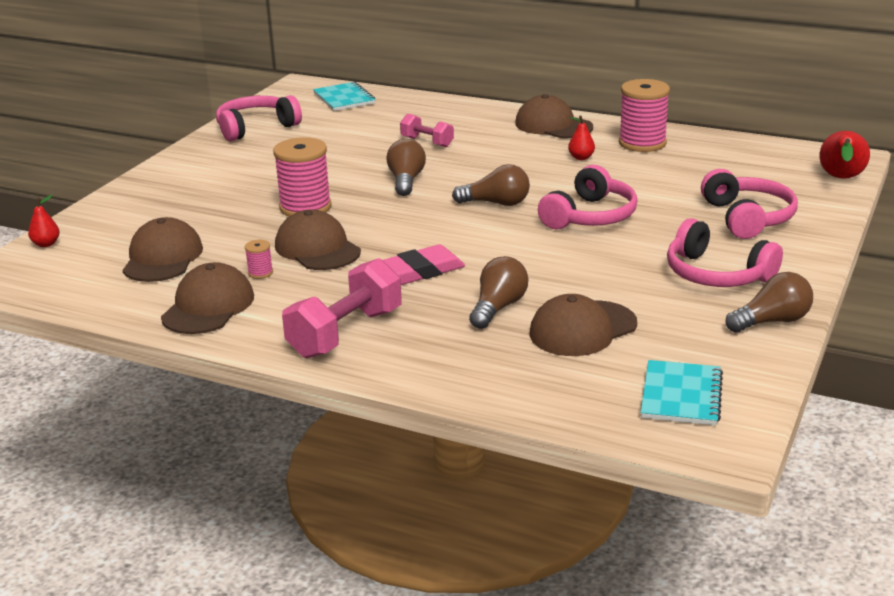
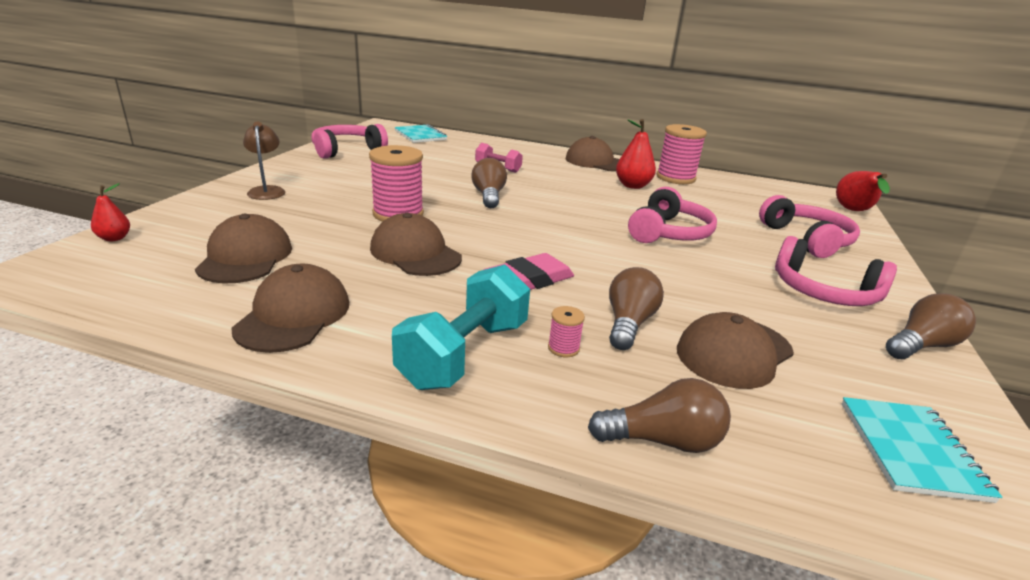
camera: 10 degrees left, 0 degrees up
pink spool [245,240,273,279] -> pink spool moved to [548,306,585,357]
pink dumbbell [282,258,402,358] -> turquoise dumbbell [392,265,530,390]
brown light bulb [452,164,530,206] -> brown light bulb moved to [588,378,731,453]
red pear [568,115,595,160] -> red pear [616,119,656,189], size x1.72
none -> brown lamp [243,122,285,200]

